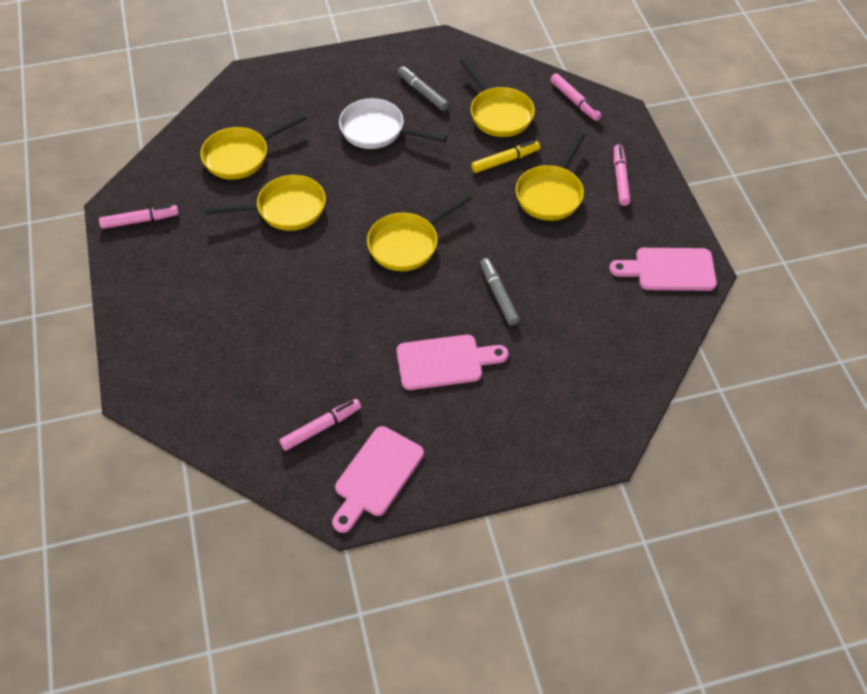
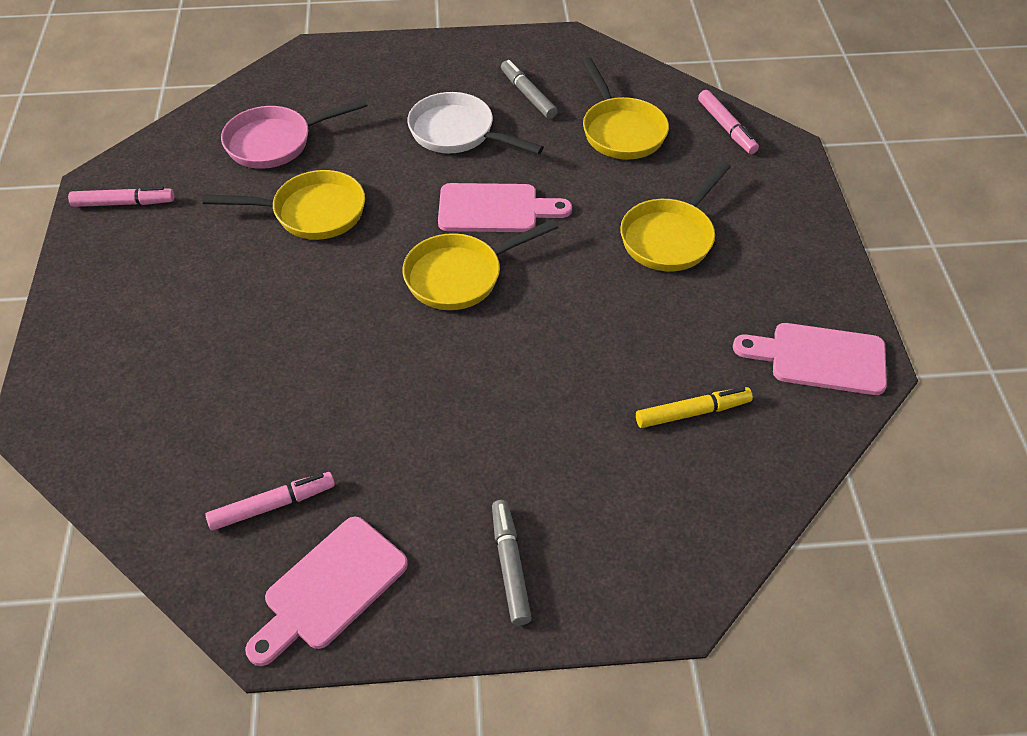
camera: 10 degrees right, 5 degrees down
yellow pan [201,113,307,180] -> pink pan [221,98,368,169]
pink cutting board [396,335,509,390] -> pink cutting board moved to [438,183,572,232]
yellow marker [471,141,540,173] -> yellow marker moved to [636,387,753,428]
grey marker [480,258,520,326] -> grey marker moved to [492,500,532,626]
pink marker [614,144,631,206] -> none

